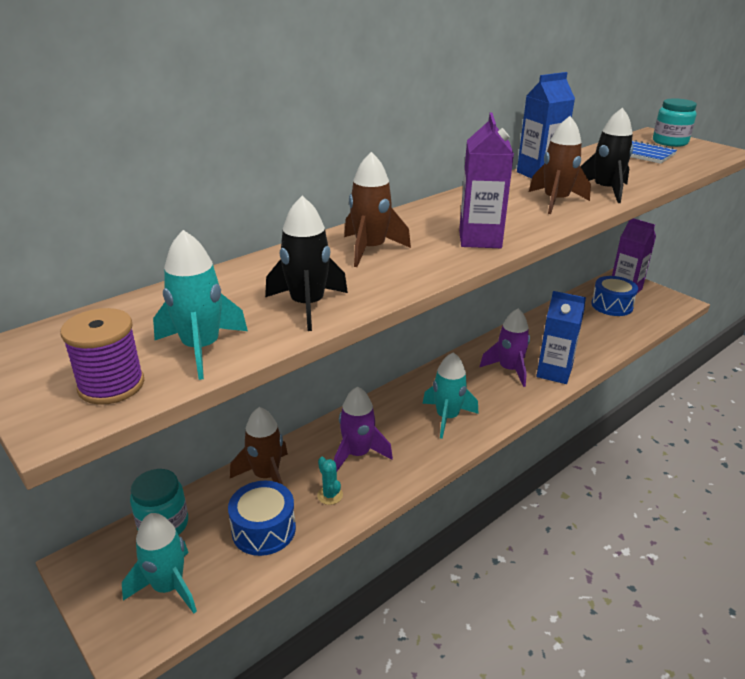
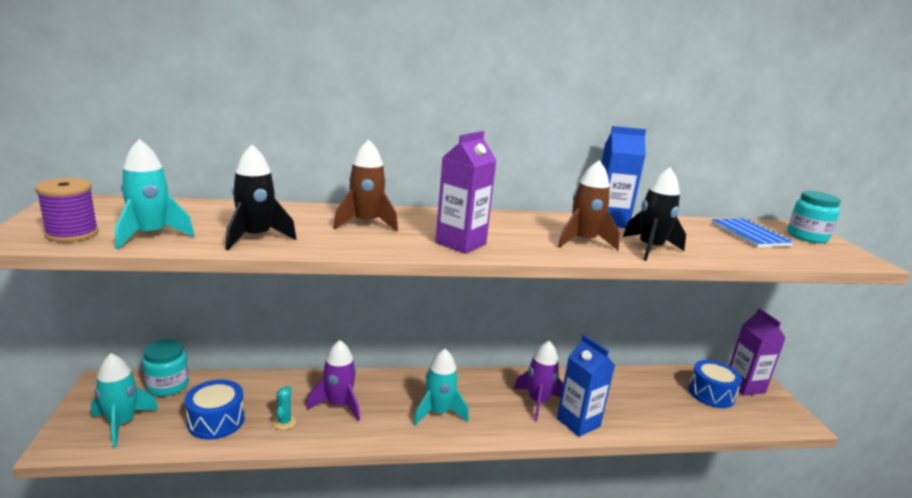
camera: 30 degrees right, 10 degrees down
brown rocket [230,407,288,485] -> none

